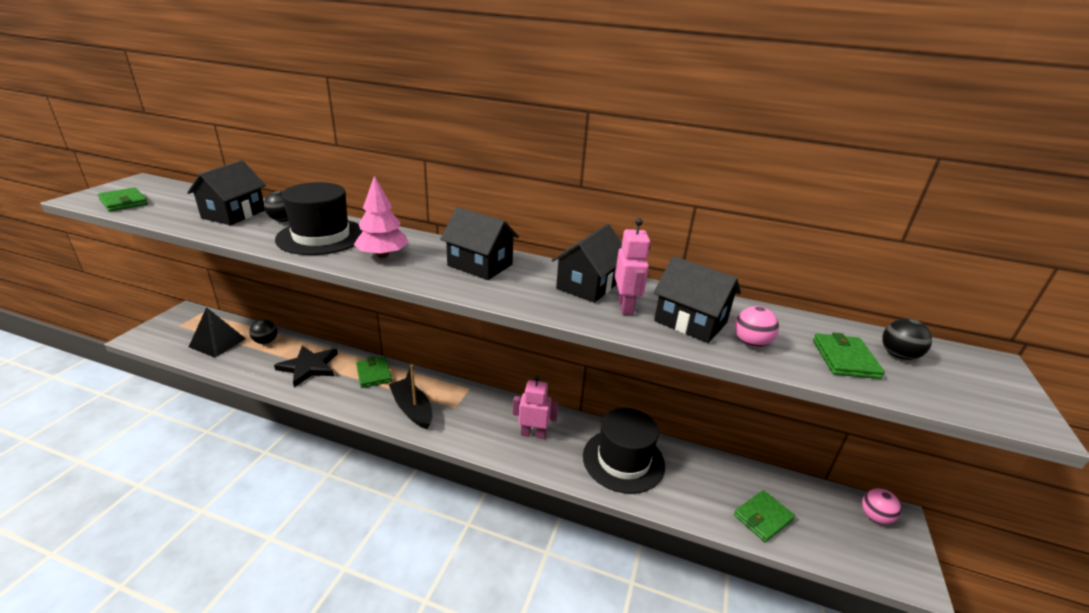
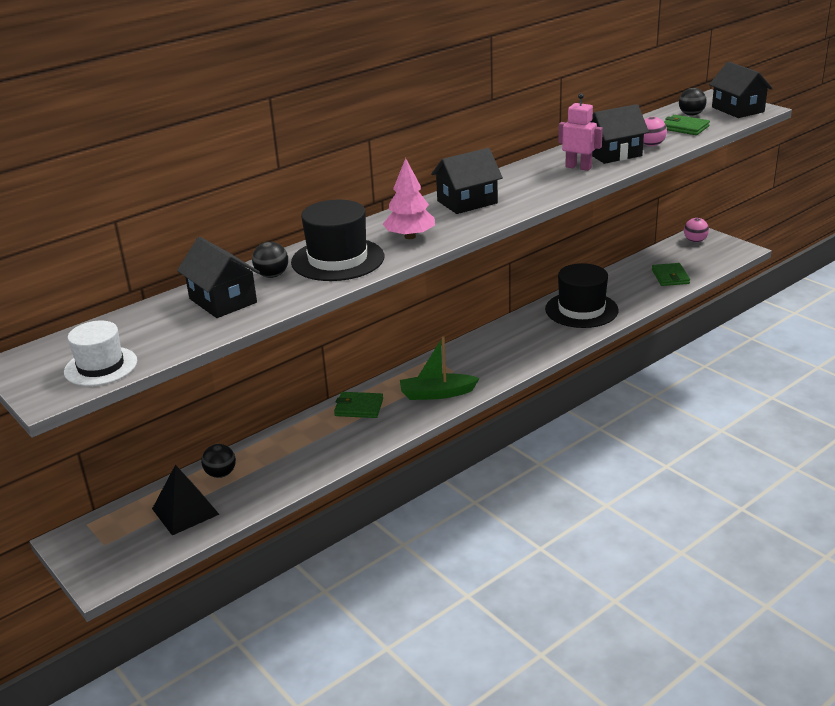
camera: 55 degrees left, 0 degrees up
green wallet [98,187,148,212] -> white hat [64,321,137,386]
black star [274,346,338,387] -> none
black boat [389,365,432,429] -> green boat [400,336,480,400]
pink robot [513,375,558,439] -> none
black house [552,224,622,303] -> black house moved to [709,62,773,118]

